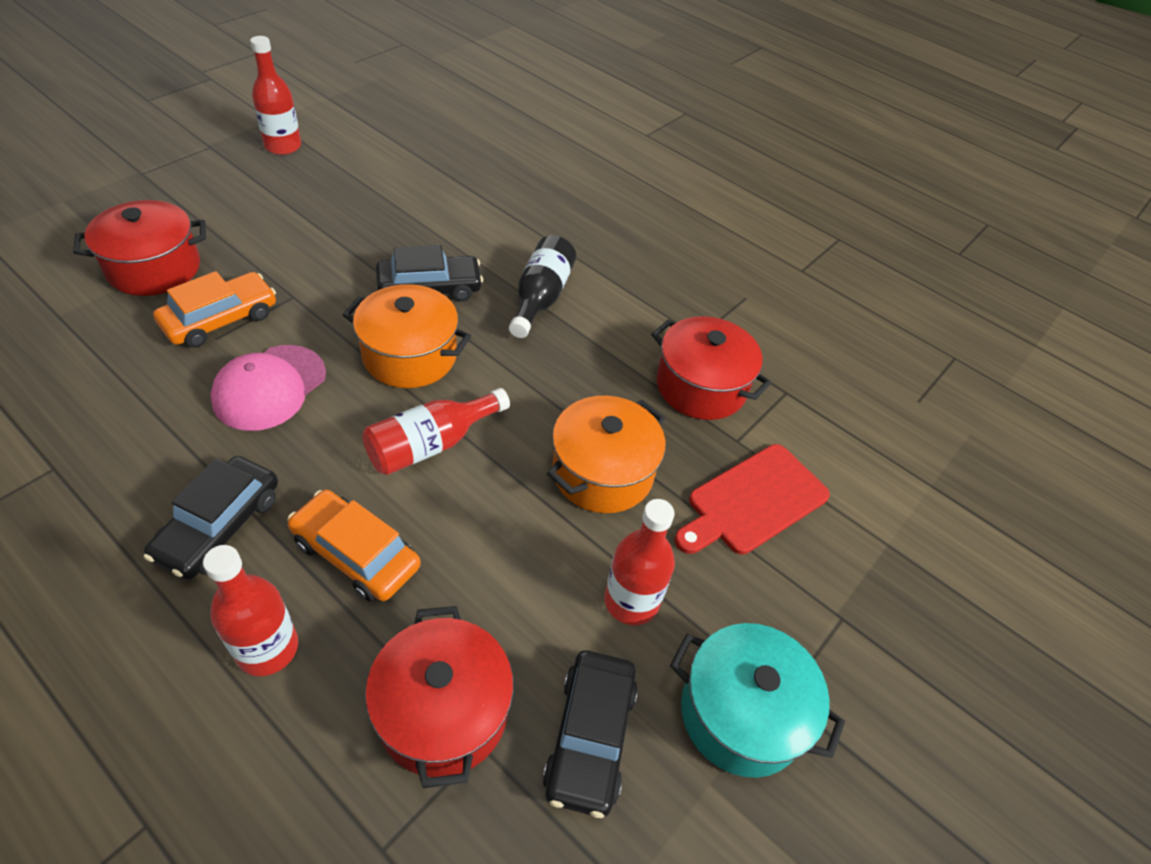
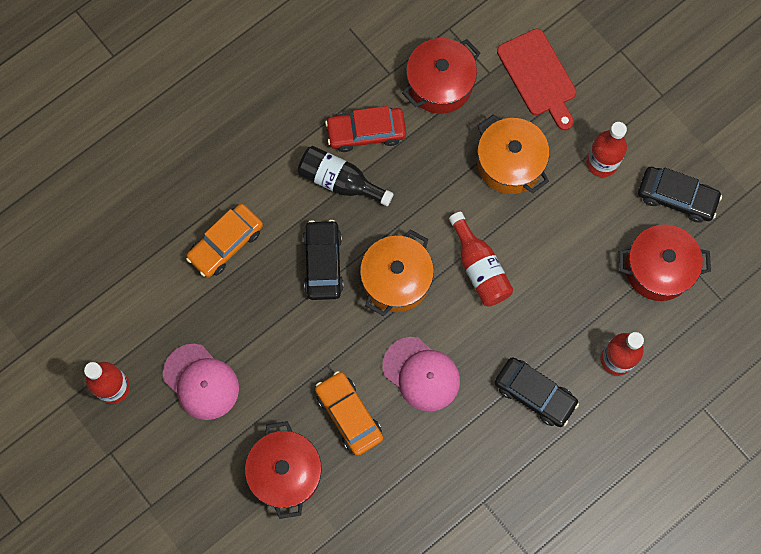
camera: 75 degrees left, 25 degrees up
orange car [288,490,421,601] -> orange car moved to [186,204,263,277]
turquoise pot [670,623,845,778] -> none
none -> pink cap [163,344,239,420]
none -> red car [325,106,406,152]

